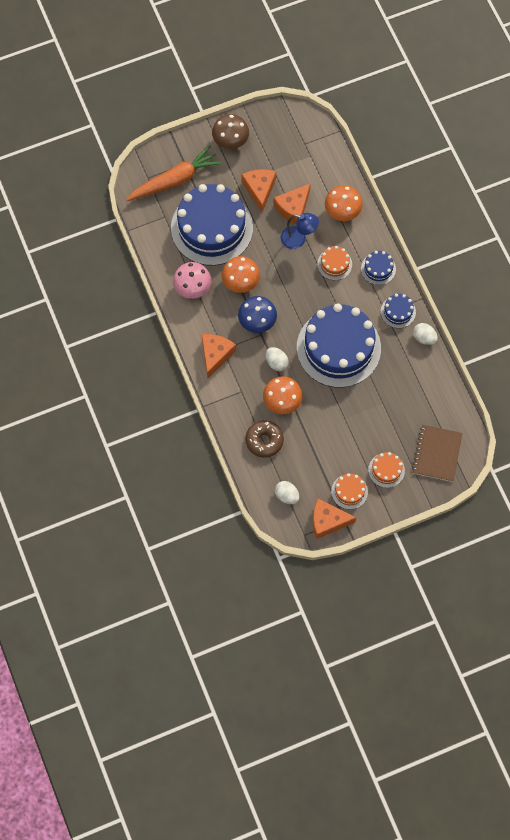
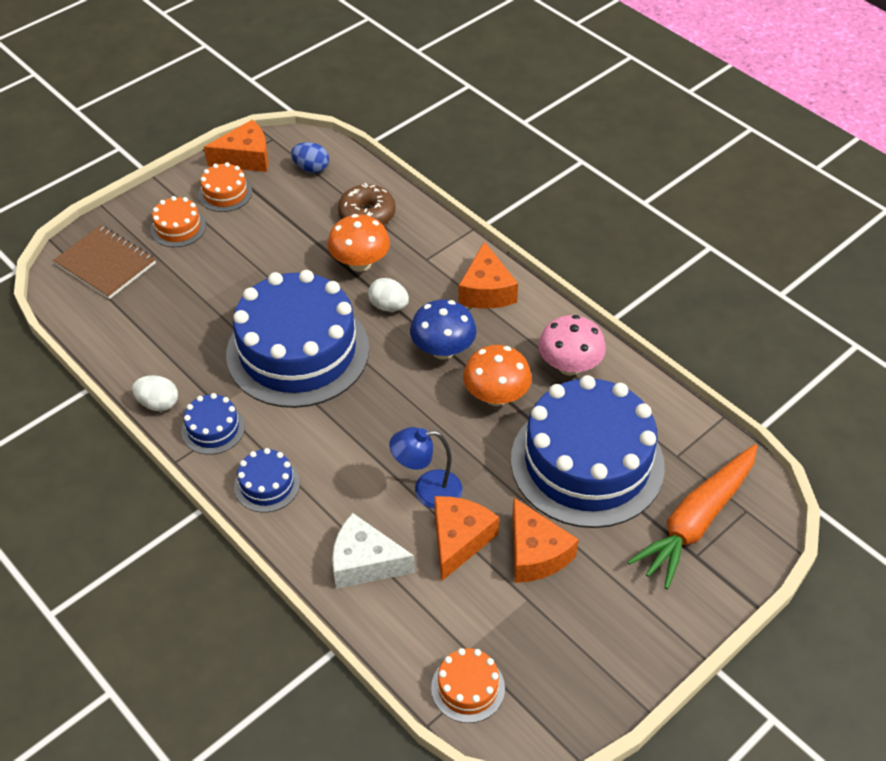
camera: 160 degrees right, 20 degrees down
brown mushroom [212,114,249,149] -> none
white egg [275,481,299,504] -> blue egg [291,142,329,173]
orange cake [317,246,352,280] -> orange cake moved to [431,648,505,723]
orange mushroom [325,185,363,221] -> white cheese [332,513,415,589]
brown notebook [412,425,463,482] -> brown notebook turned 45 degrees counterclockwise [53,225,156,299]

